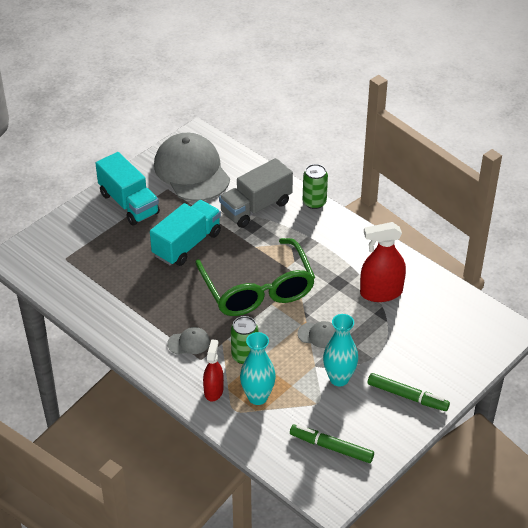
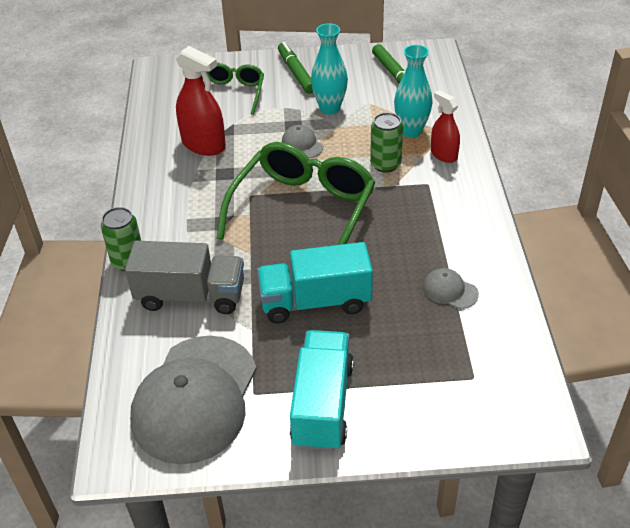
camera: 135 degrees left, 0 degrees up
grey cap [168,327,210,355] -> grey cap moved to [423,268,479,309]
red spray bottle [203,339,224,401] -> red spray bottle turned 90 degrees clockwise [431,90,460,163]
none -> green glasses [202,63,264,115]

